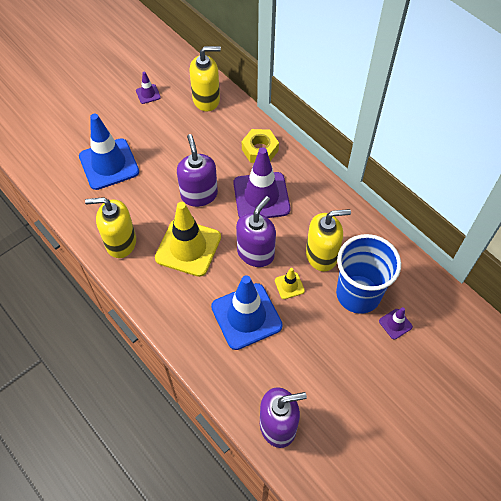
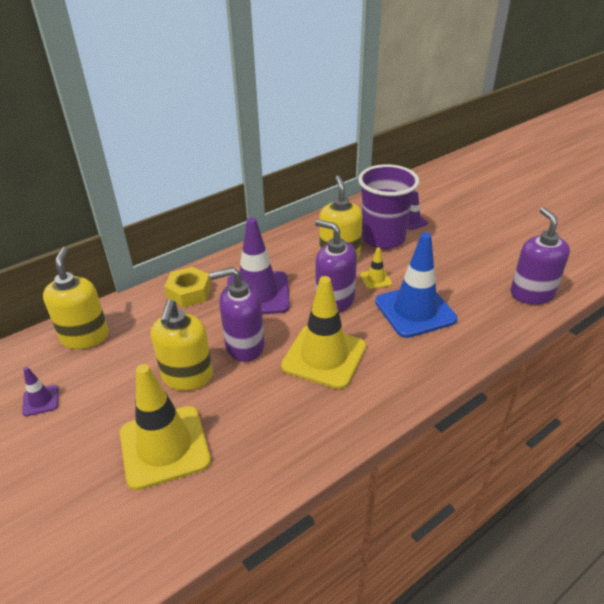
camera: 85 degrees left, 20 degrees down
blue traffic cone [79,114,139,190] -> yellow traffic cone [120,364,211,490]
yellow soap dispenser [85,197,136,258] -> yellow soap dispenser moved to [151,299,213,391]
blue cup [336,234,401,314] -> purple cup [358,164,419,249]

